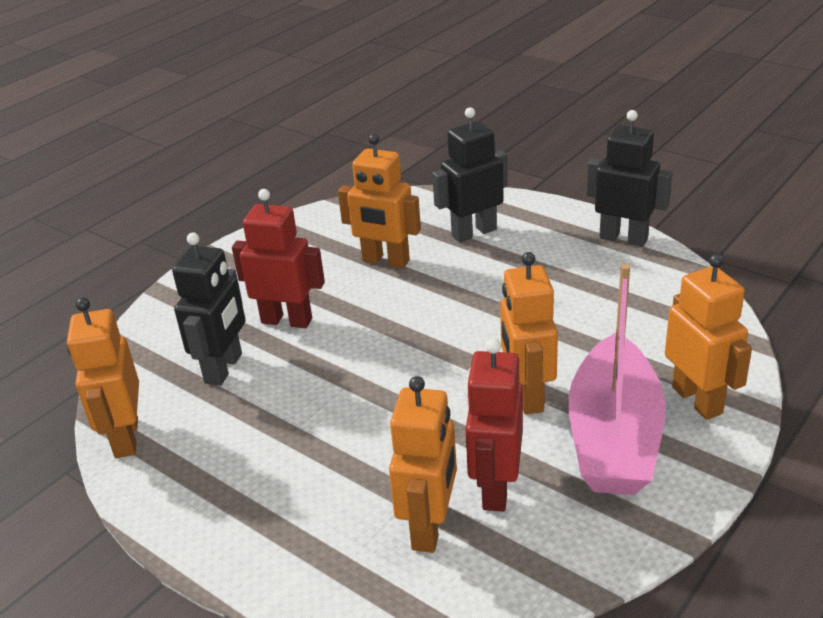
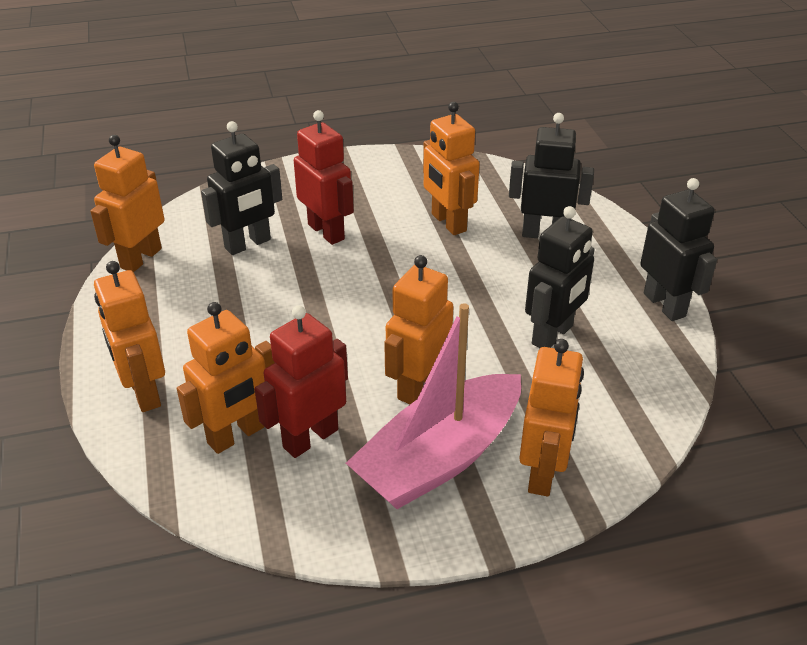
camera: 35 degrees right, 5 degrees up
none -> orange robot [94,261,165,412]
none -> black robot [525,206,595,348]

